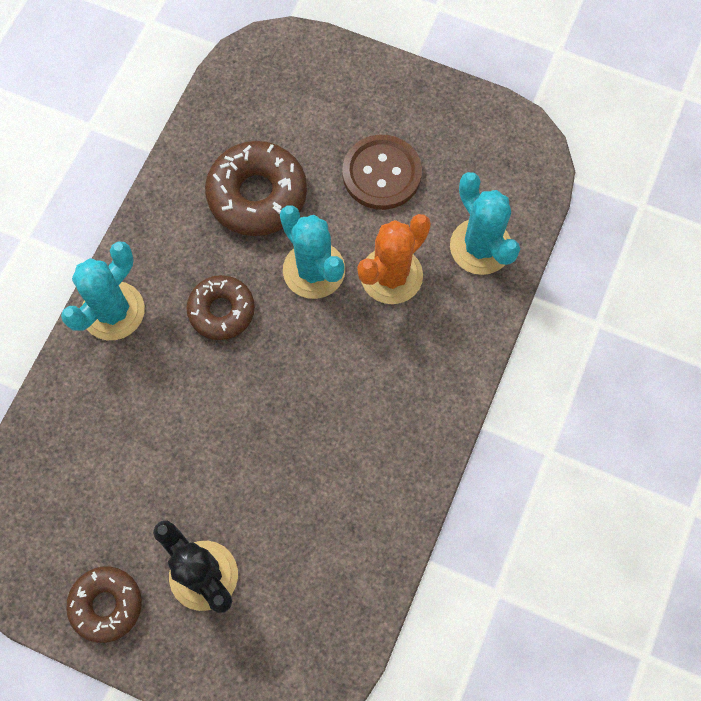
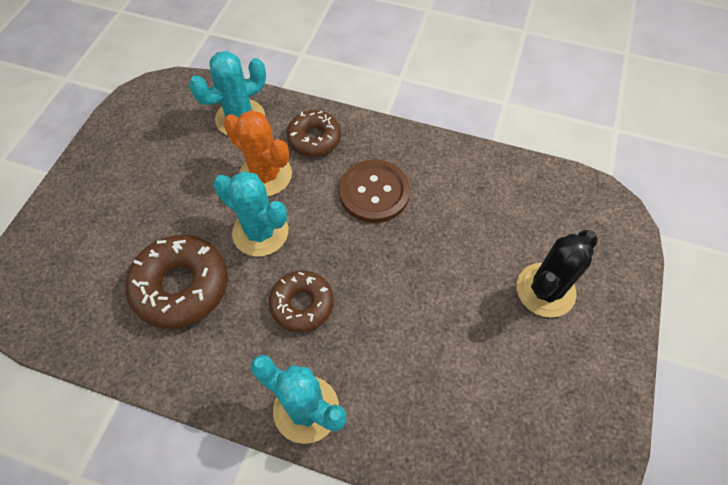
camera: 95 degrees left, 10 degrees down
brown donut [66,566,142,643] -> brown donut moved to [287,110,341,157]
turquoise cactus [280,206,345,299] -> turquoise cactus turned 75 degrees clockwise [213,171,288,257]
brown button [342,135,422,210] -> brown button moved to [339,160,410,223]

